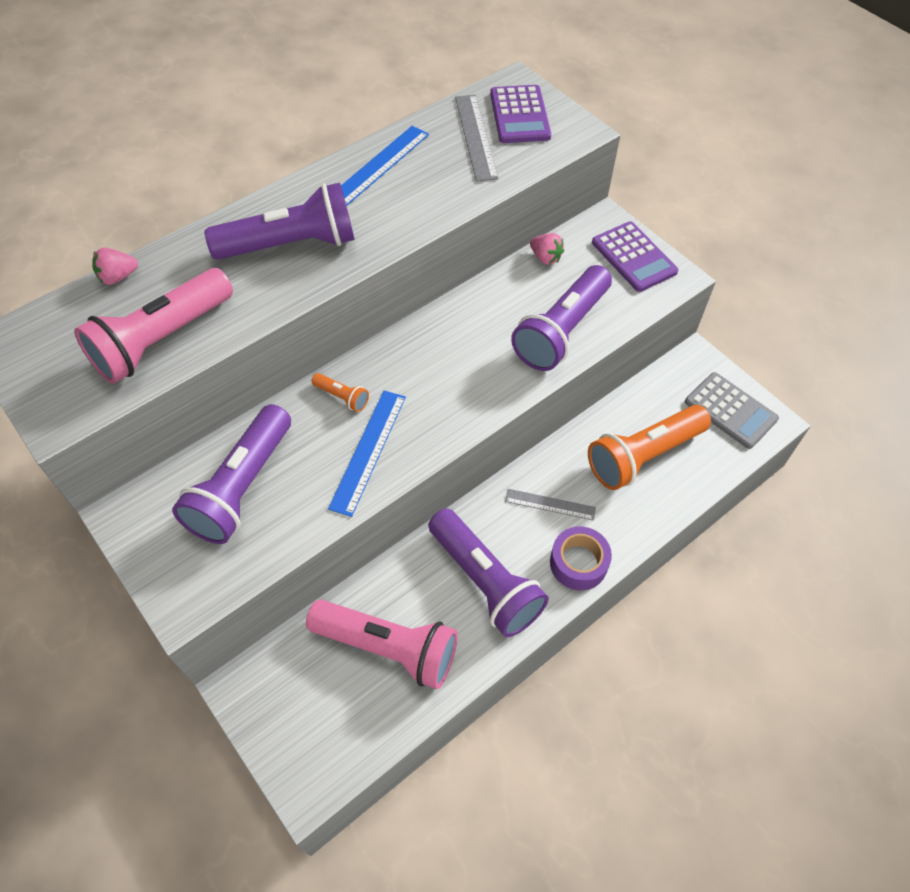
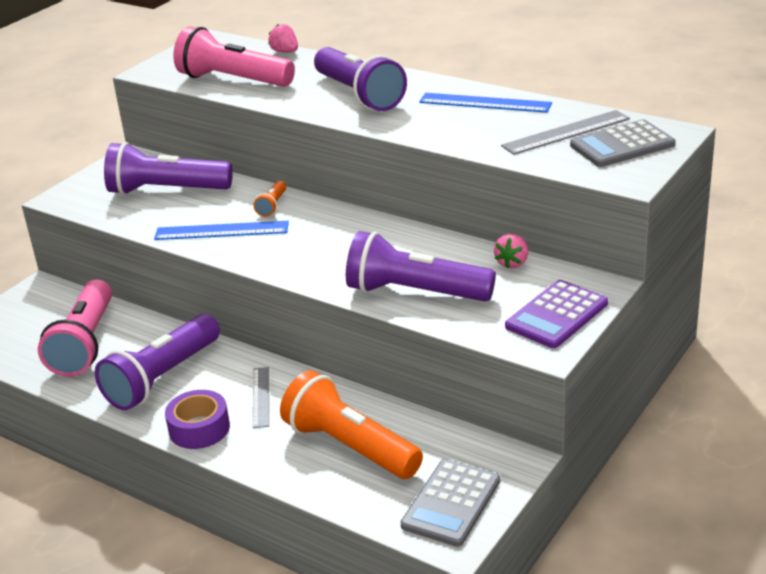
camera: 75 degrees right, 25 degrees down
purple calculator [490,85,551,143] -> grey calculator [570,119,676,167]

